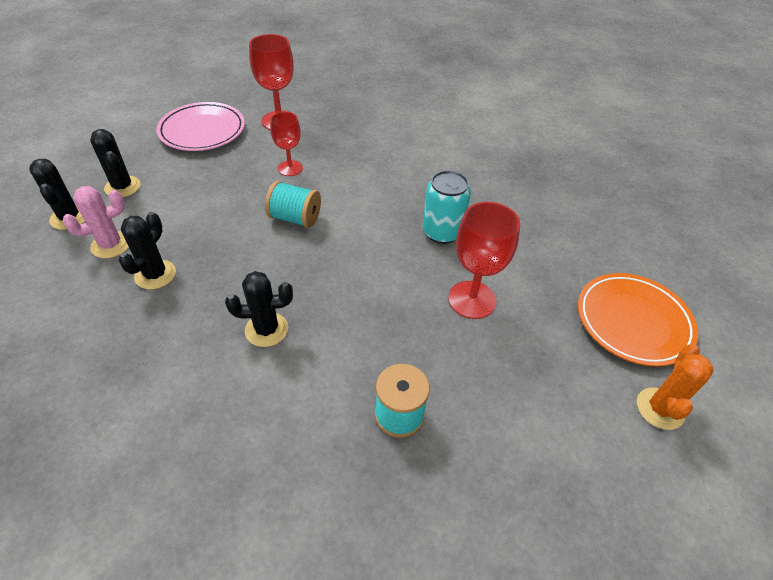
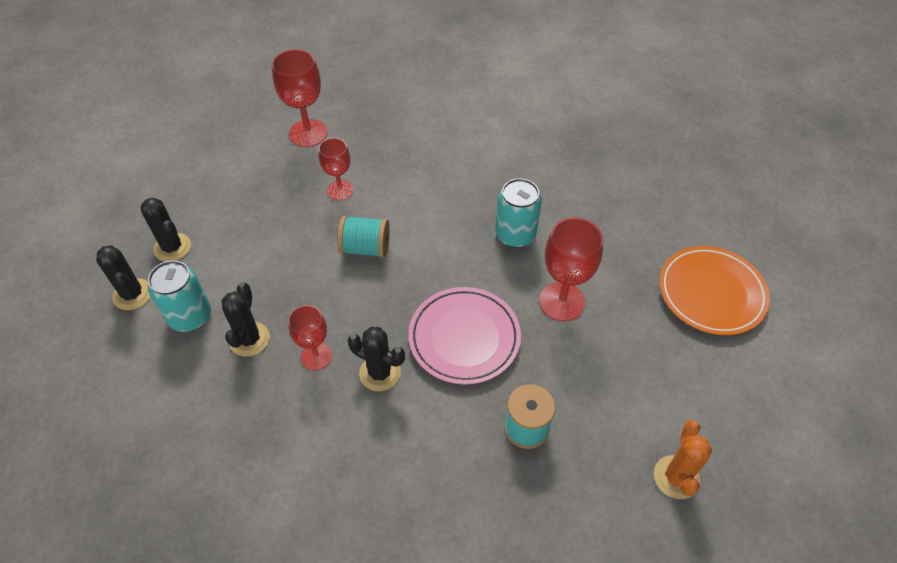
camera: 10 degrees left, 5 degrees up
pink cactus [63,186,129,259] -> turquoise can [148,260,211,332]
pink plate [156,102,245,151] -> pink plate moved to [408,287,521,385]
black cactus [225,271,293,347] -> black cactus turned 45 degrees clockwise [348,327,405,391]
orange cactus [637,344,714,430] -> orange cactus moved to [654,420,712,499]
none -> red goblet [288,305,332,370]

